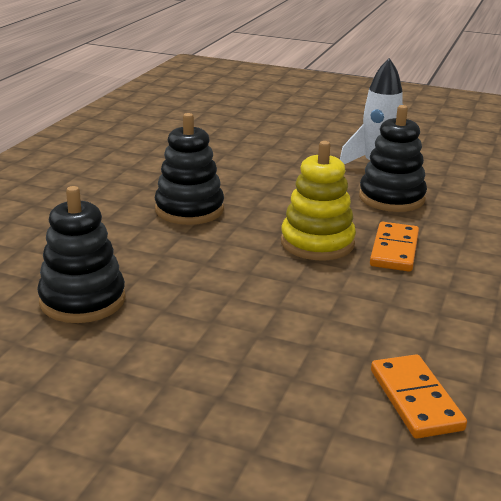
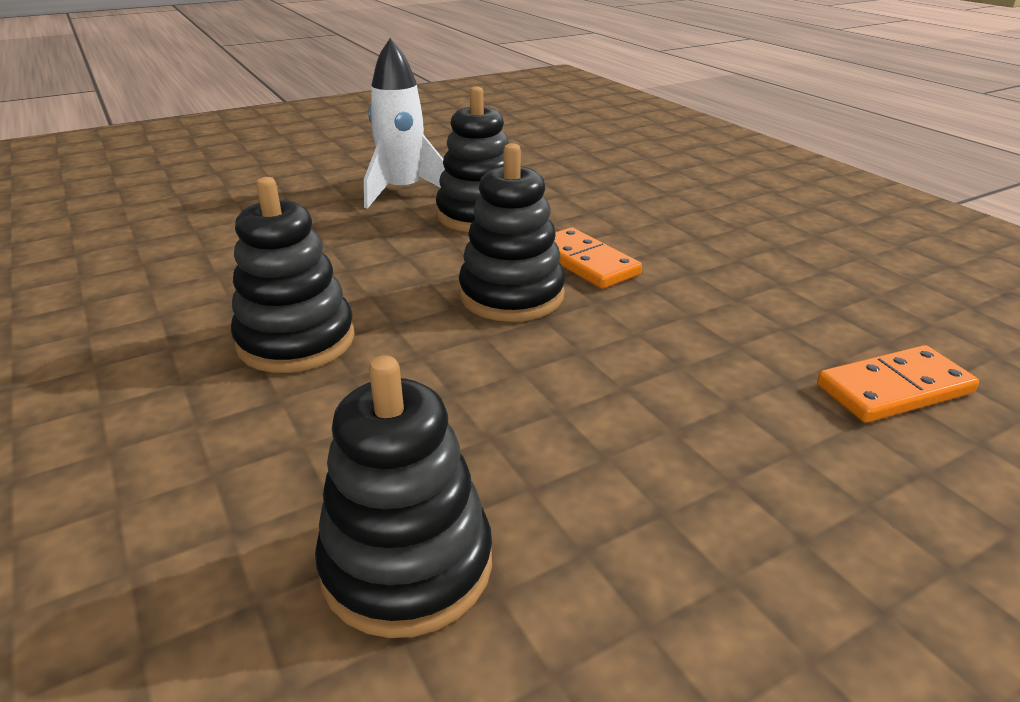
camera: 50 degrees left, 5 degrees up
yellow stacking toy [281,141,356,260] -> black stacking toy [459,143,565,322]
orange domino [371,354,467,439] -> orange domino turned 45 degrees counterclockwise [817,345,979,423]

